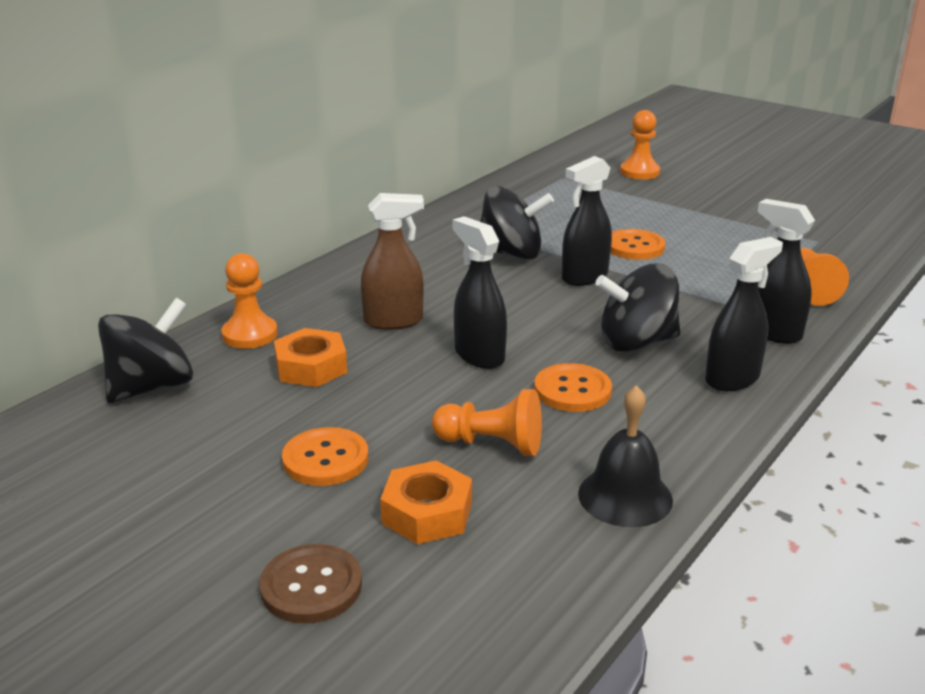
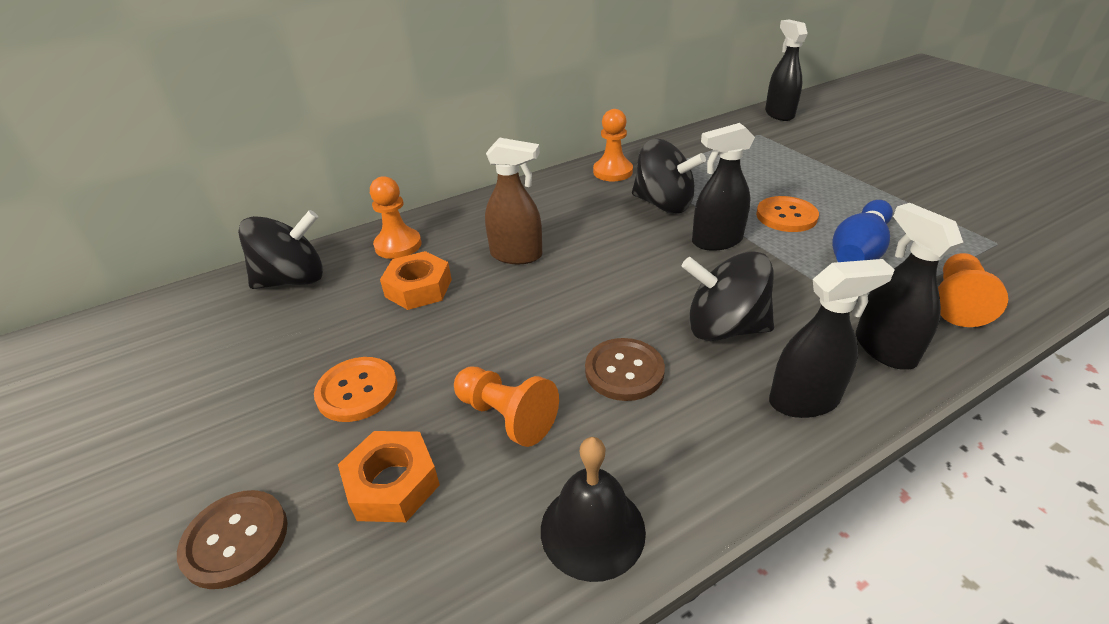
camera: 25 degrees right, 10 degrees up
black spray bottle [452,216,507,369] -> black spray bottle moved to [765,20,808,121]
orange button [534,363,612,412] -> brown button [585,338,665,401]
orange pawn [620,110,660,180] -> orange pawn moved to [593,109,633,181]
none -> blue bowling pin [832,200,893,262]

